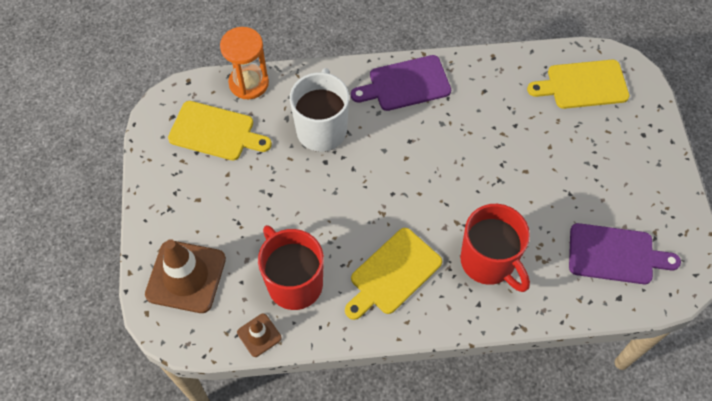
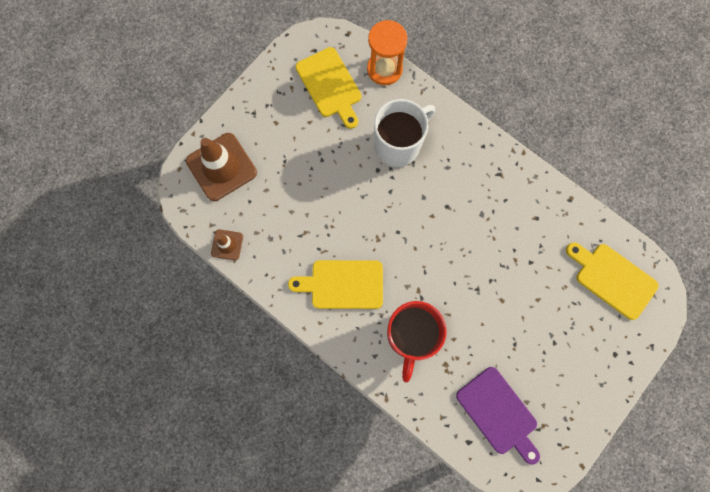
camera: 45 degrees right, 15 degrees up
red mug [258,225,324,310] -> none
purple cutting board [351,55,451,111] -> none

